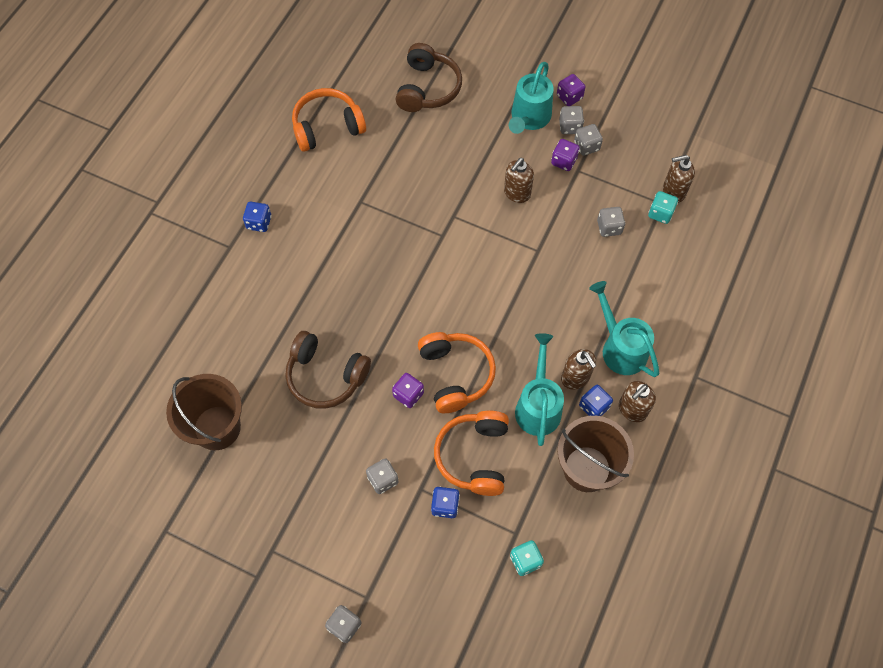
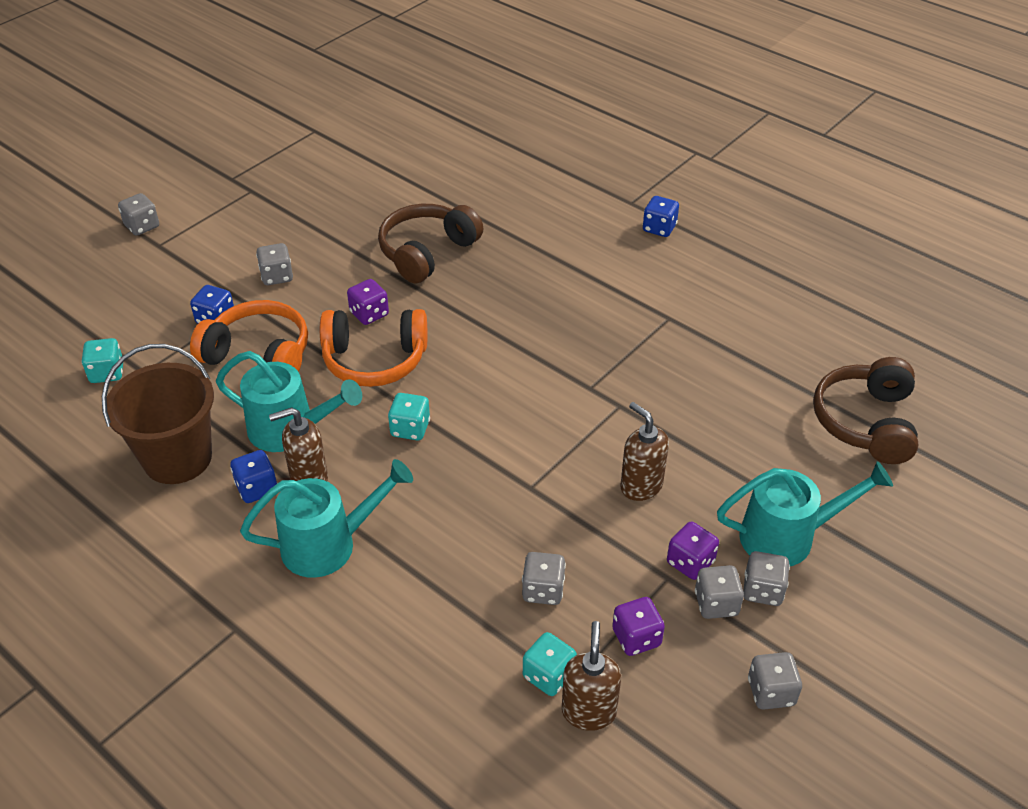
camera: 105 degrees right, 20 degrees down
brown bucket [166,374,242,450] -> none
orange headphones [292,88,366,152] -> none
brown headphones [396,43,462,112] -> brown headphones turned 75 degrees clockwise [813,357,918,464]
turquoise watering can [509,62,553,134] -> turquoise watering can turned 135 degrees clockwise [717,461,893,566]
purple dice [557,74,586,106] -> purple dice moved to [612,597,665,656]
brown soap dispenser [619,381,656,422] -> none
none -> turquoise dice [388,393,430,440]
none -> grey dice [748,652,802,710]

